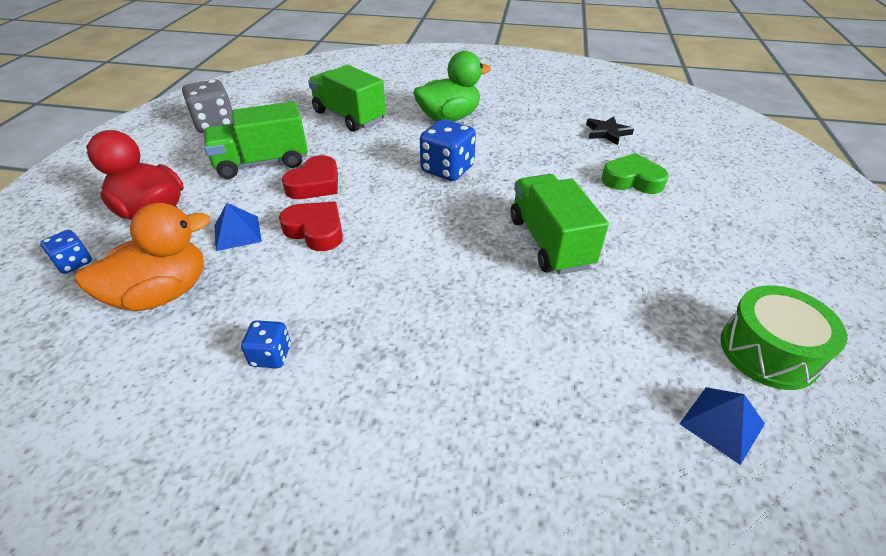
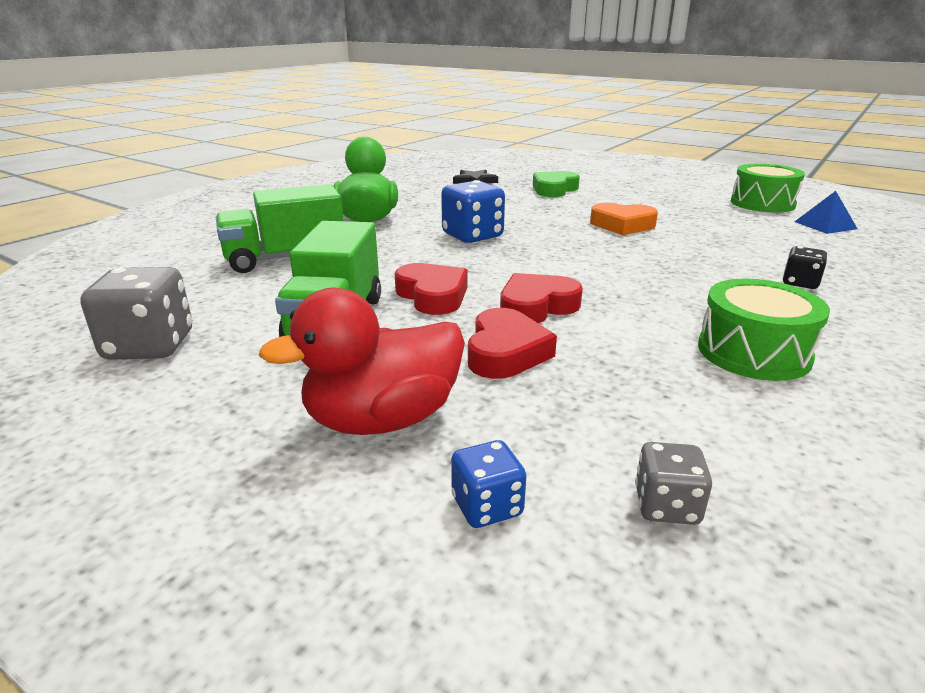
camera: 65 degrees left, 15 degrees down
orange duck [74,203,210,312] -> none
blue pyramid [214,203,262,251] -> red heart [468,308,557,379]
blue dice [241,320,291,368] -> green drum [698,279,830,381]
green truck [511,174,609,275] -> orange heart [590,203,658,235]
none -> grey dice [635,442,712,525]
none -> black dice [783,246,827,289]

